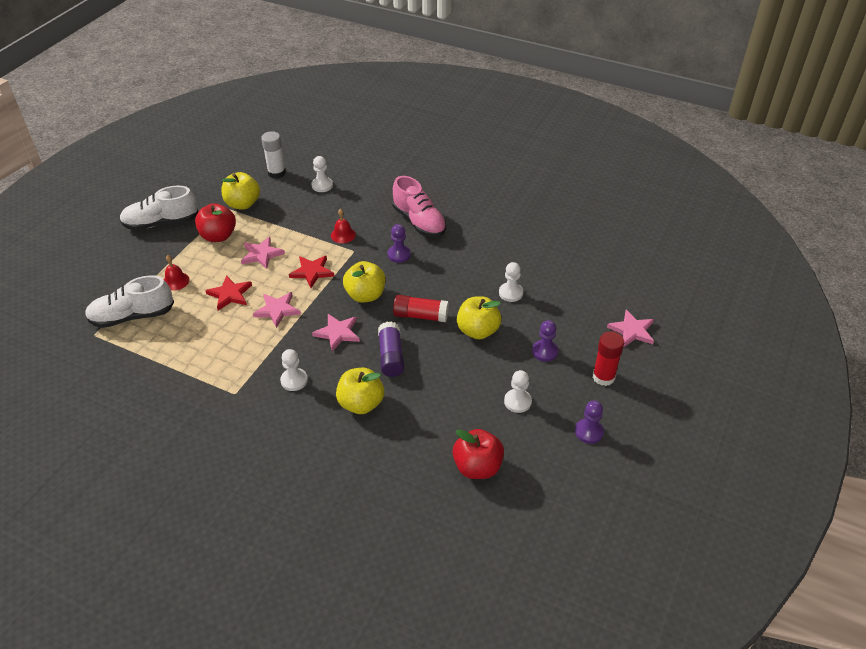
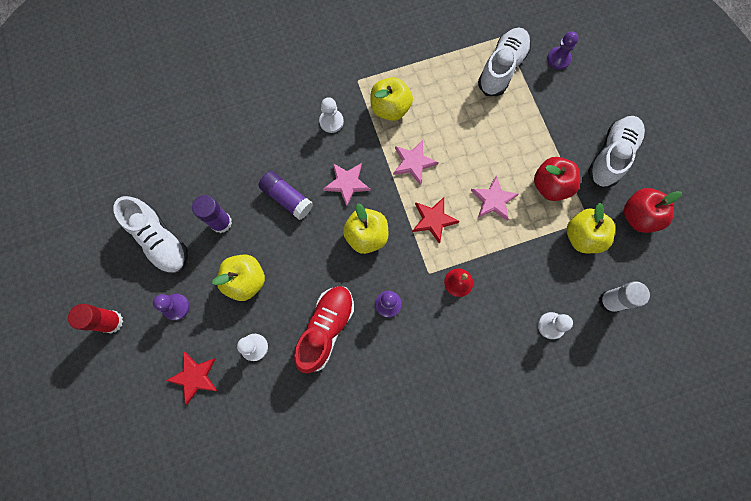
camera: 135 degrees right, 30 degrees up
red bell [164,255,189,291] -> none
red star [205,275,252,311] -> red star moved to [166,352,217,405]
yellow apple [336,368,384,414] -> yellow apple moved to [370,77,413,121]
pink shoe [392,176,447,237] -> none
red glue stick [393,295,449,322] -> none
red apple [453,429,504,479] -> red apple moved to [624,188,682,233]
white pawn [504,370,532,413] -> white shoe [113,196,188,274]
purple pawn [575,401,604,444] -> purple pawn moved to [547,31,579,70]
pink star [607,310,654,347] -> none
none -> purple glue stick [192,195,232,233]
none -> red shoe [294,286,354,374]

